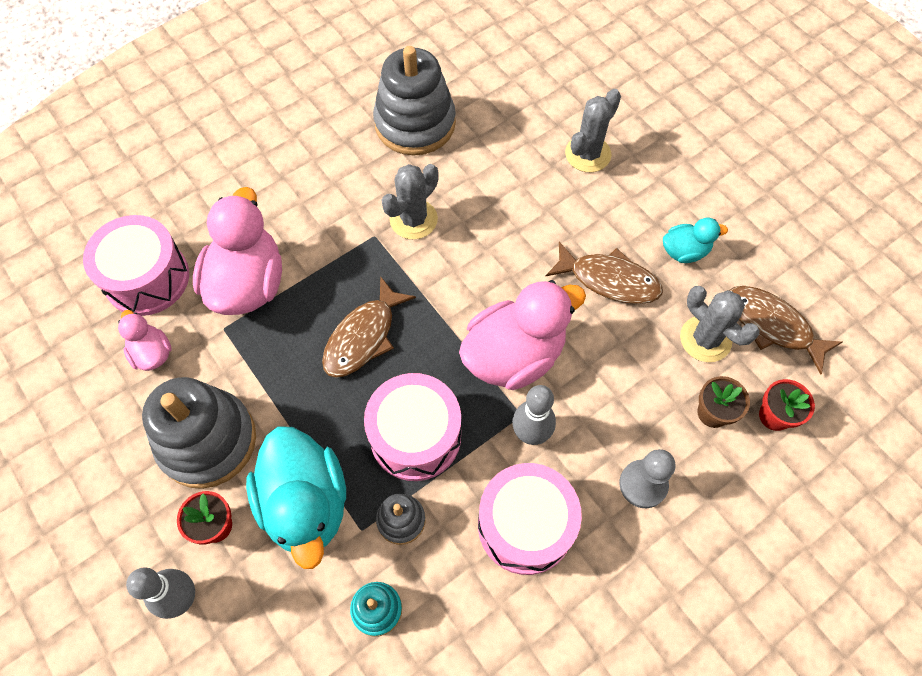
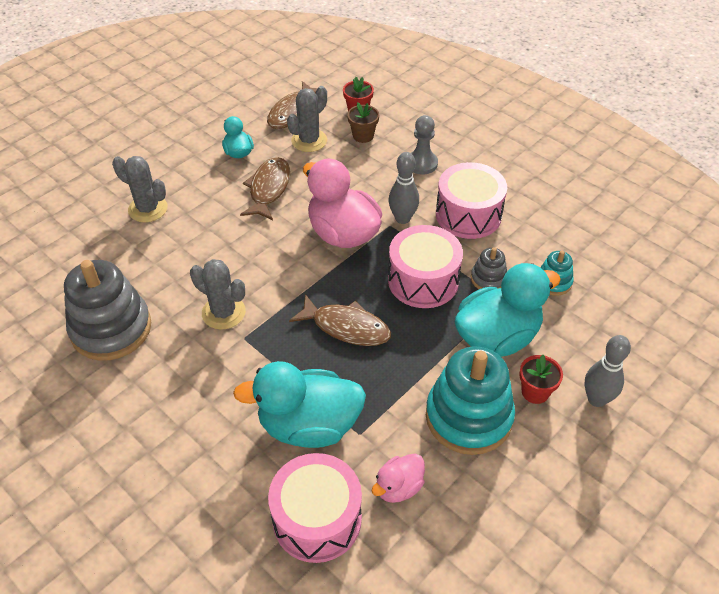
camera: 100 degrees left, 15 degrees down
grey stacking toy [142,377,256,489] -> turquoise stacking toy [426,347,515,455]
pink duck [193,187,282,315] -> turquoise duck [233,361,366,448]

